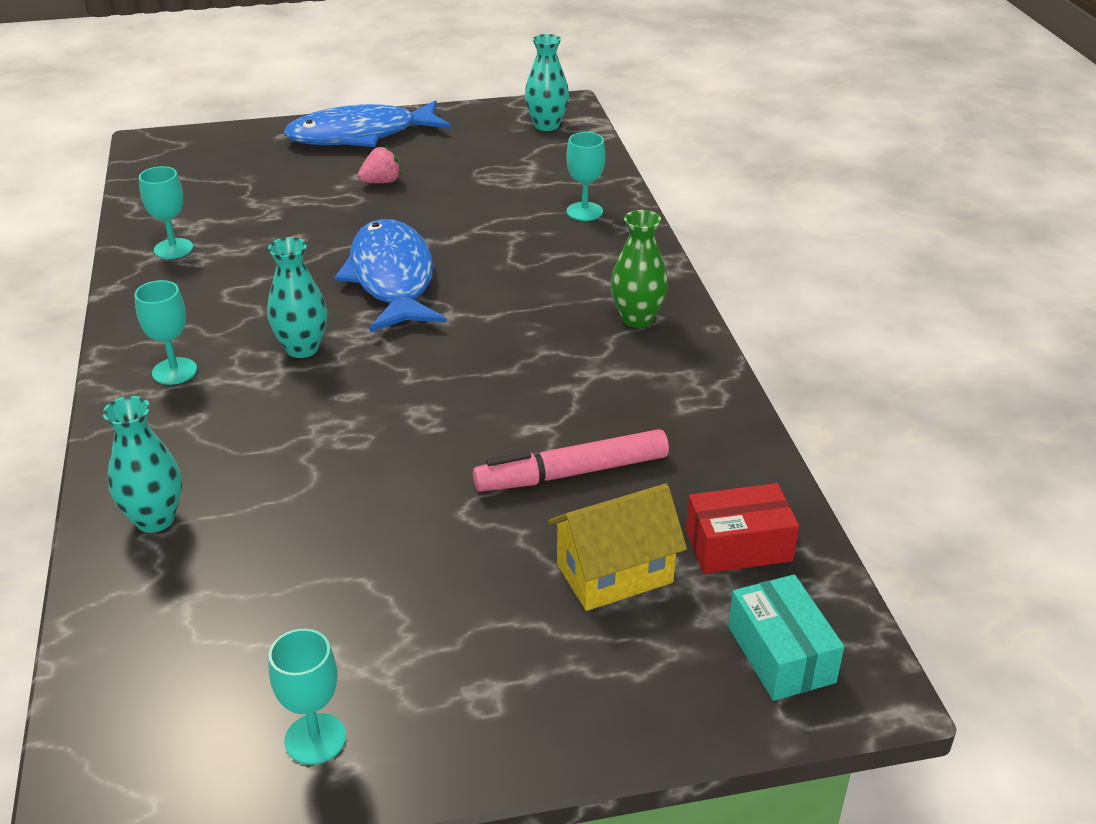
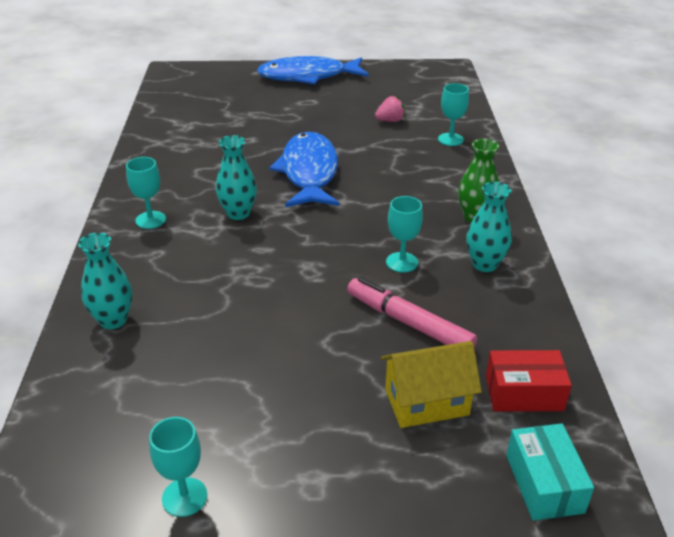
camera: 10 degrees right, 0 degrees up
turquoise goblet [139,166,193,259] -> turquoise goblet moved to [386,196,423,273]
pink strawberry [358,145,402,183] -> pink strawberry moved to [375,95,405,122]
pink marker [473,429,669,492] -> pink marker turned 45 degrees clockwise [347,277,477,347]
turquoise vase [525,34,569,131] -> turquoise vase moved to [466,182,512,272]

